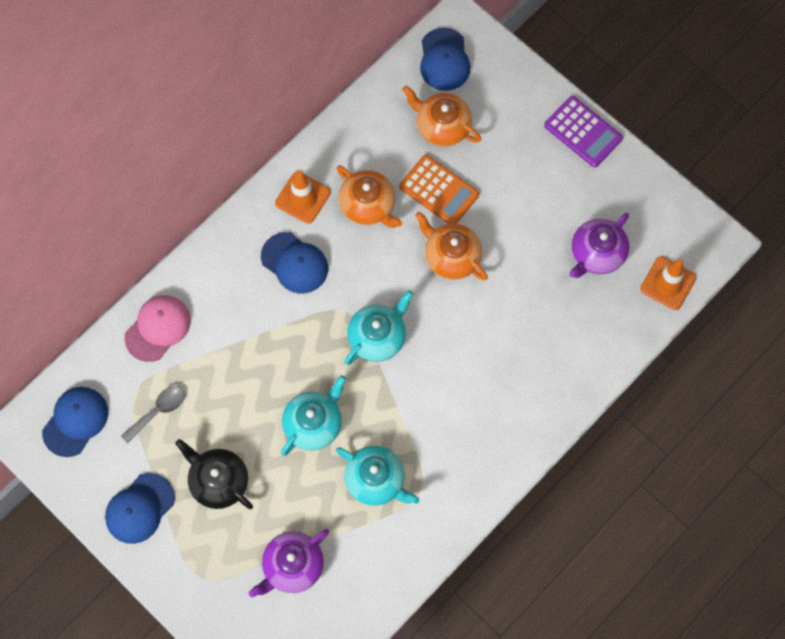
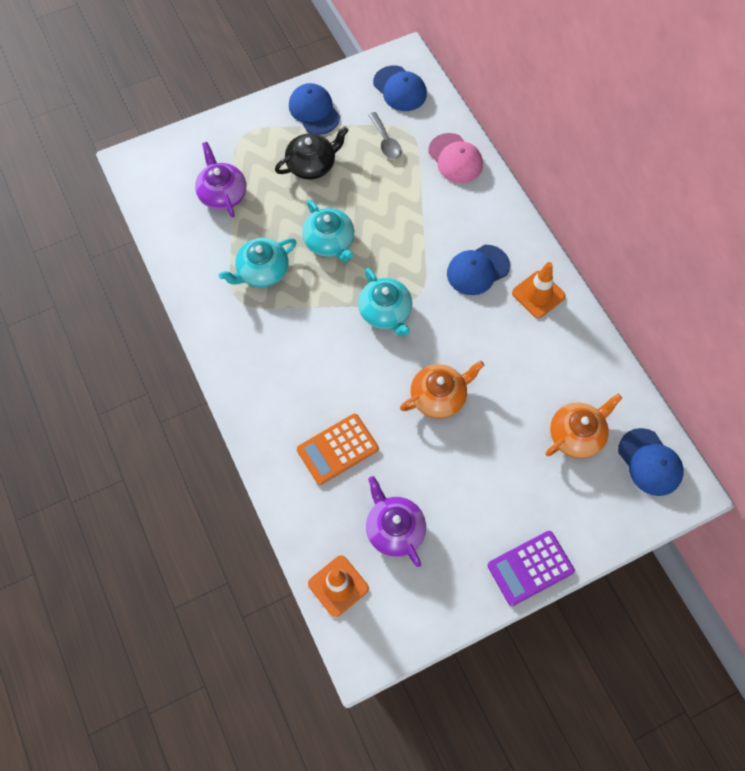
camera: 110 degrees right, 5 degrees down
orange teapot [336,165,402,228] -> none
orange calculator [399,155,479,224] -> orange calculator moved to [297,414,378,485]
blue cap [420,28,470,91] -> blue cap turned 135 degrees counterclockwise [618,428,684,496]

